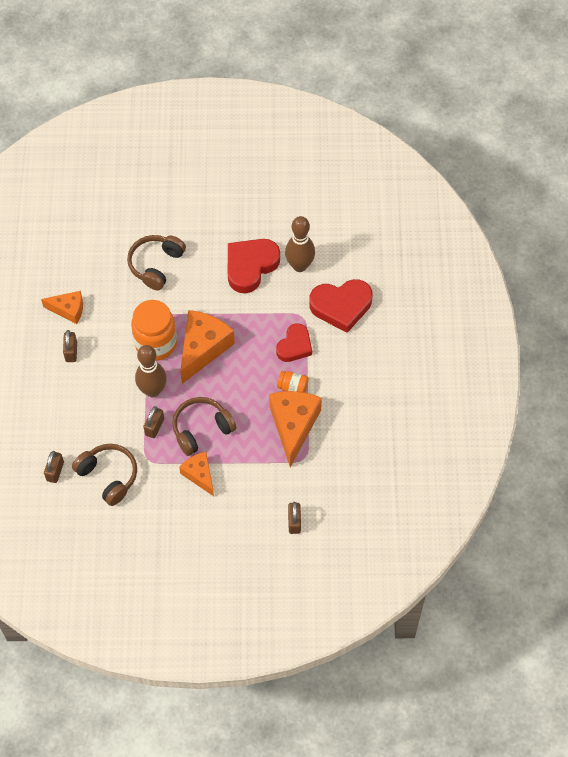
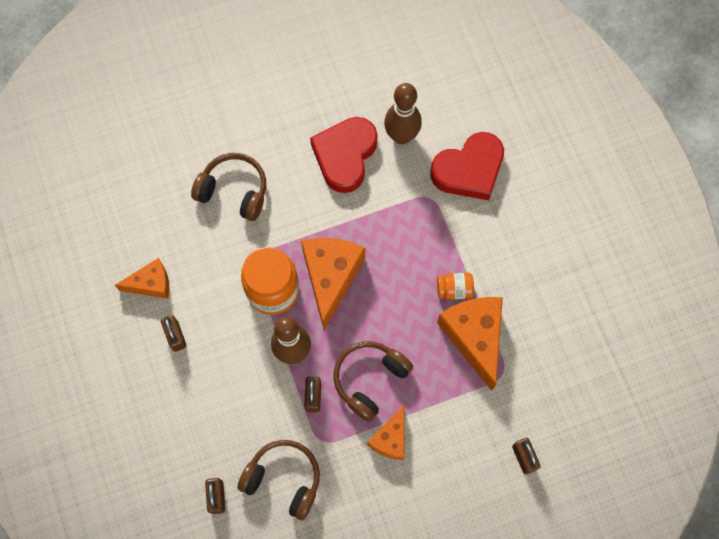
camera: 20 degrees left, 10 degrees up
brown headphones [127,235,186,290] -> brown headphones turned 105 degrees clockwise [191,153,266,221]
orange cheese [179,452,214,496] -> orange cheese turned 105 degrees counterclockwise [367,405,404,460]
red heart [276,323,312,362] -> none

